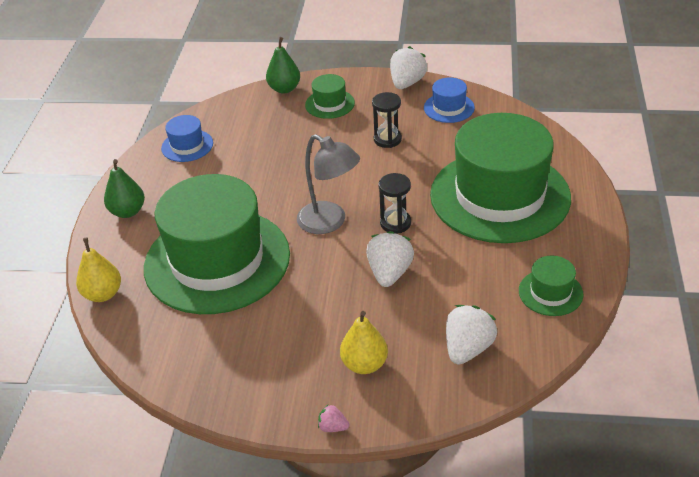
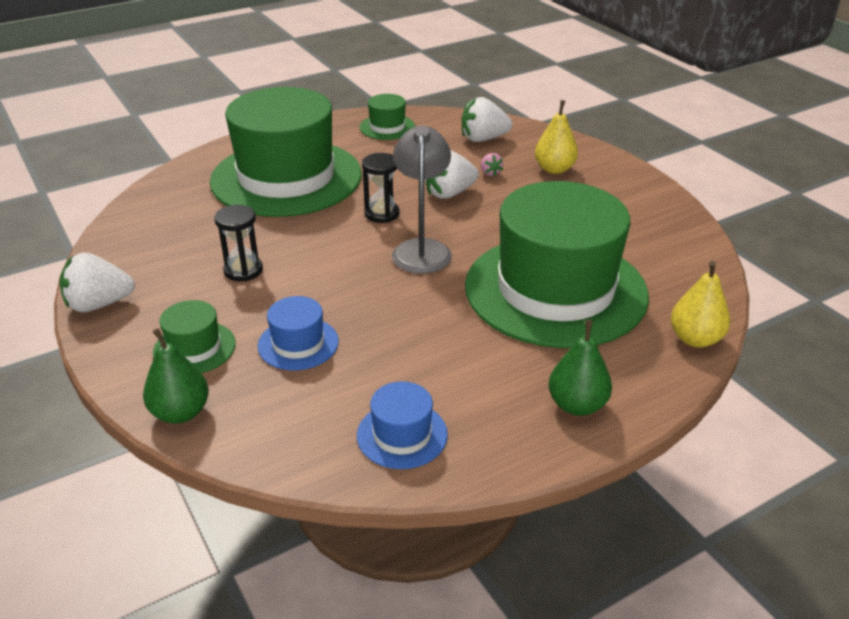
camera: 130 degrees left, 5 degrees down
pink strawberry [318,405,349,432] -> pink strawberry moved to [481,153,503,177]
blue hat [424,77,475,123] -> blue hat moved to [258,296,339,370]

